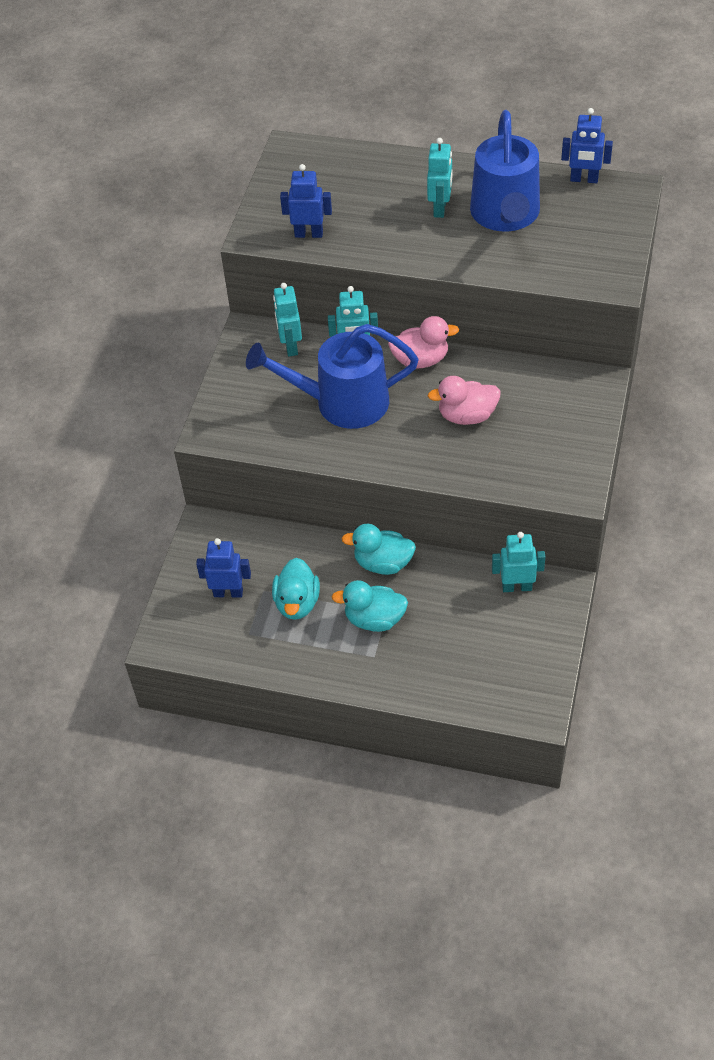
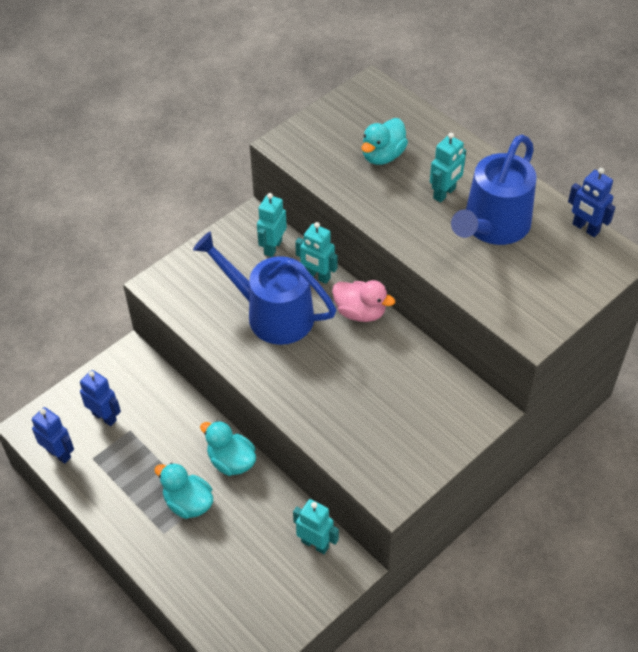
camera: 30 degrees right, 0 degrees up
turquoise duck [272,558,320,620] -> turquoise duck moved to [362,118,408,165]
blue robot [280,164,332,238] -> blue robot moved to [32,407,74,464]
pink duck [428,376,501,425] -> none

